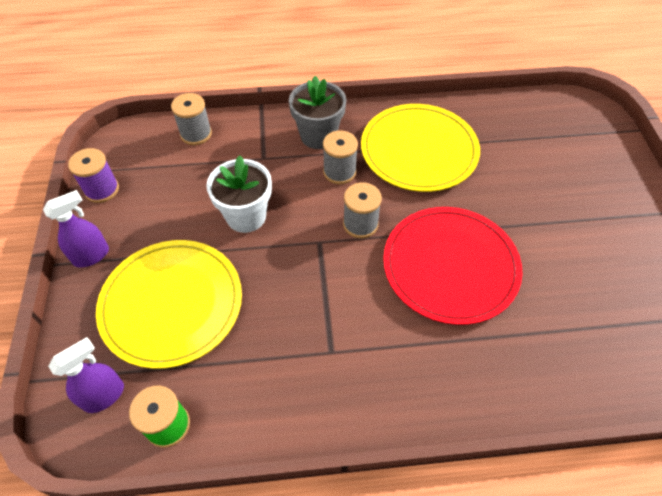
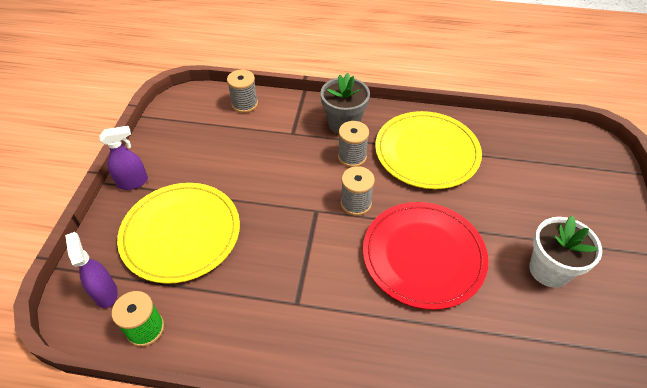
camera: 15 degrees right, 5 degrees down
purple spray bottle [48,337,124,413] -> purple spray bottle turned 90 degrees counterclockwise [65,232,118,308]
purple spool [68,148,119,203] -> none
white flower pot [207,155,272,233] -> white flower pot moved to [529,215,602,288]

